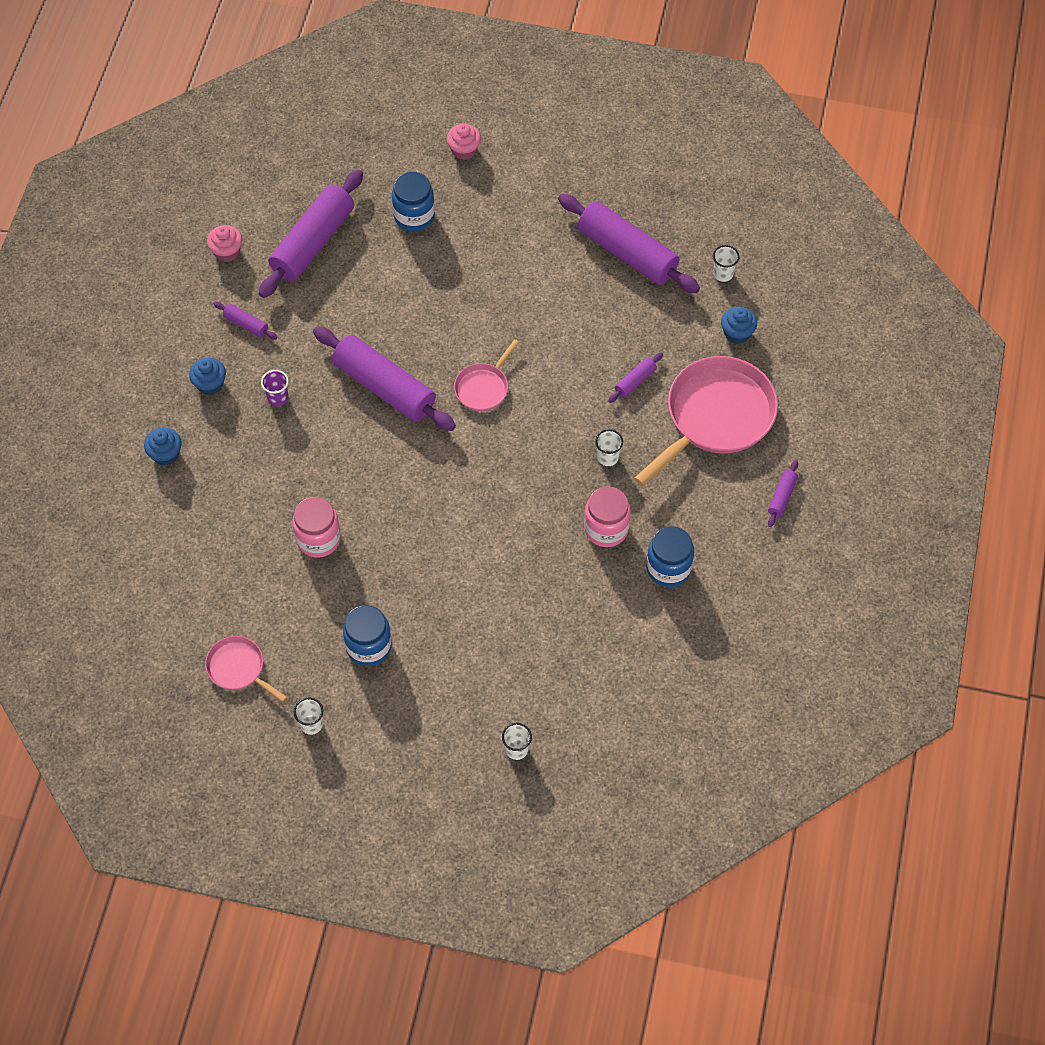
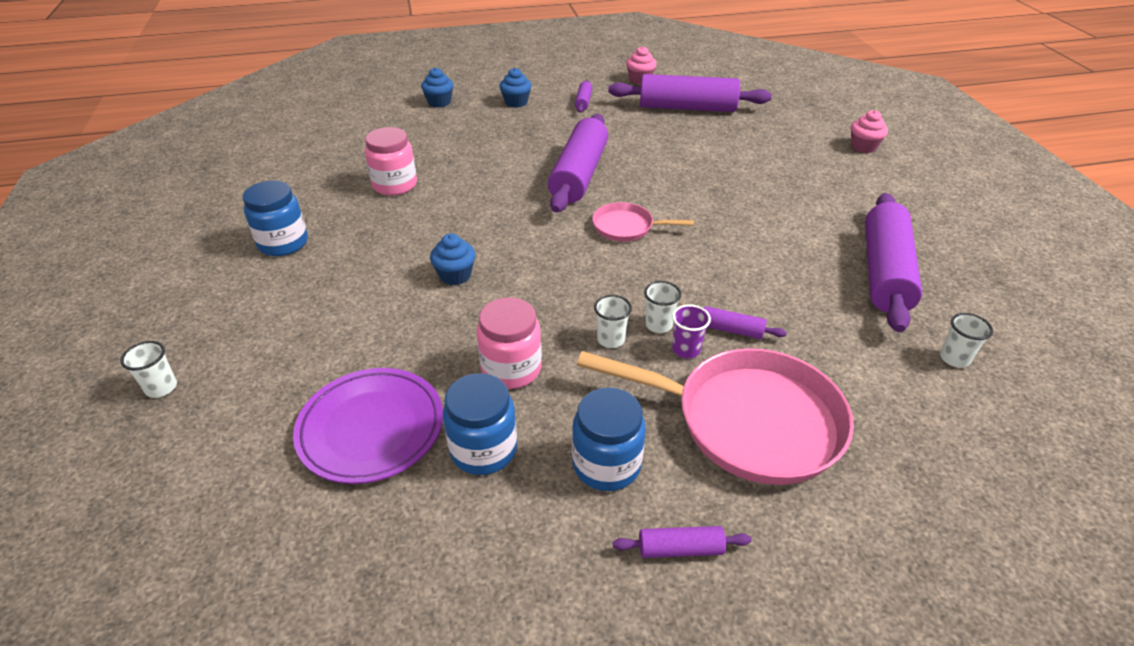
camera: 65 degrees right, 20 degrees down
pink pan [205,636,287,702] -> none
purple cup [261,370,288,407] -> purple cup moved to [672,304,711,359]
white cup [294,698,323,735] -> white cup moved to [644,281,681,333]
blue jar [392,172,435,231] -> blue jar moved to [572,387,646,491]
blue cupcake [721,306,757,344] -> blue cupcake moved to [430,233,476,285]
none -> purple plate [293,368,443,484]

